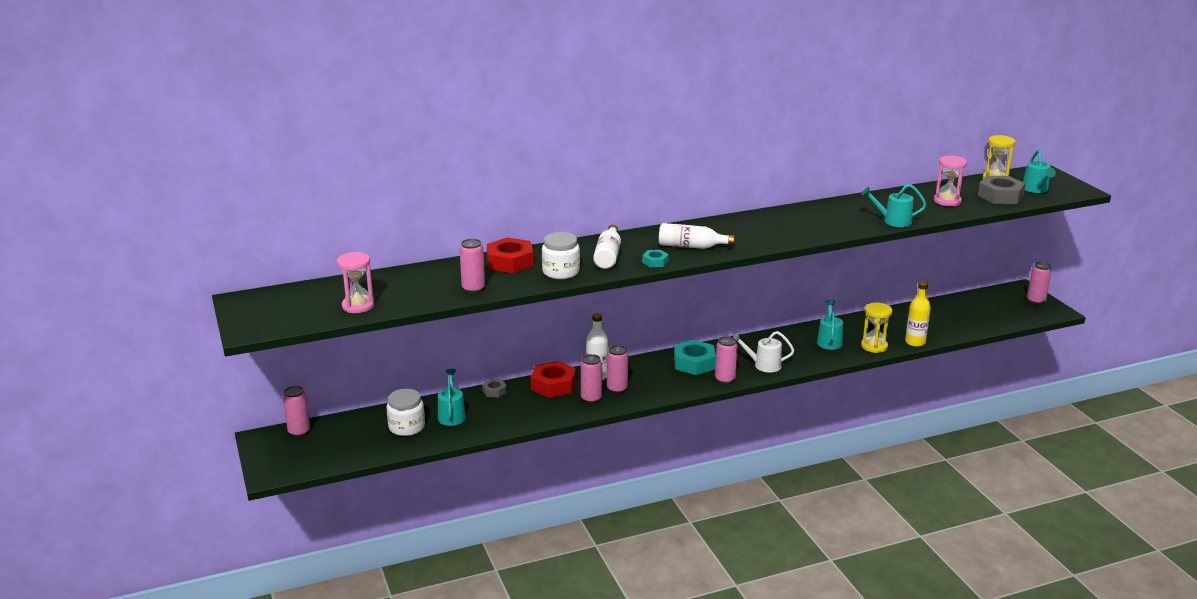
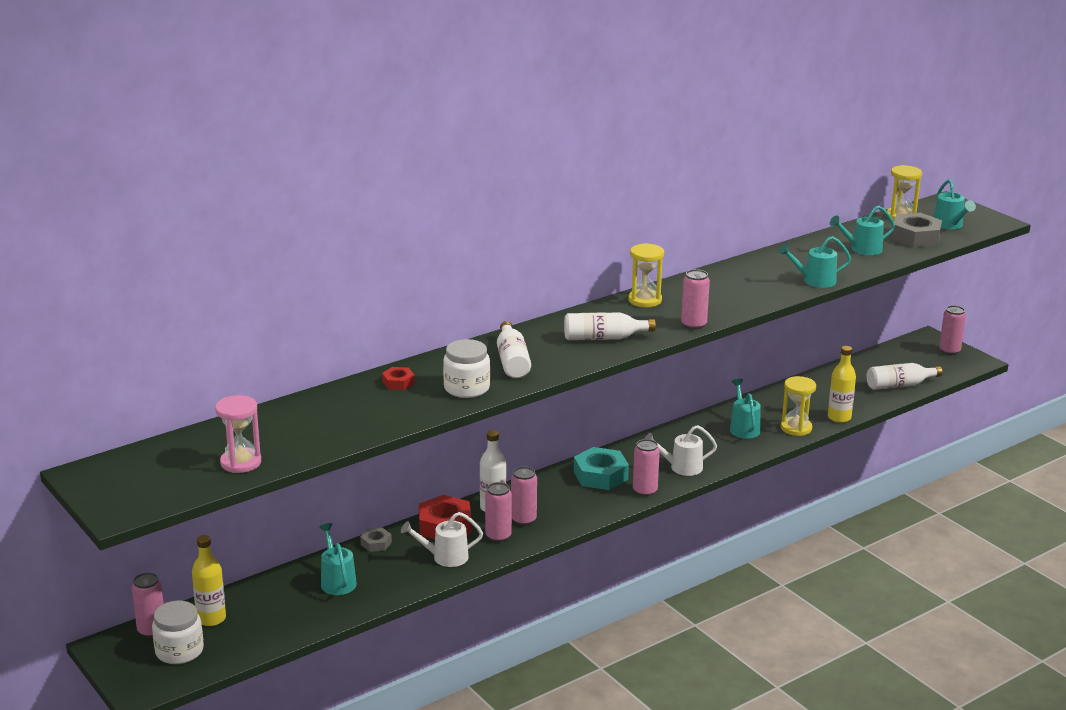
camera: 15 degrees left, 0 degrees up
white jar [387,389,425,436] -> white jar moved to [152,601,204,664]
pink can [460,239,485,293] -> pink can moved to [681,269,710,330]
red nut [487,237,534,273] -> red nut [382,367,415,390], size x0.52
turquoise nut [642,250,669,267] -> none
pink hourglass [934,156,967,206] -> turquoise watering can [830,205,895,255]
none -> yellow bottle [192,535,226,626]
none -> white watering can [401,512,483,567]
none -> yellow hourglass [628,243,664,307]
none -> white bottle [866,363,942,390]

